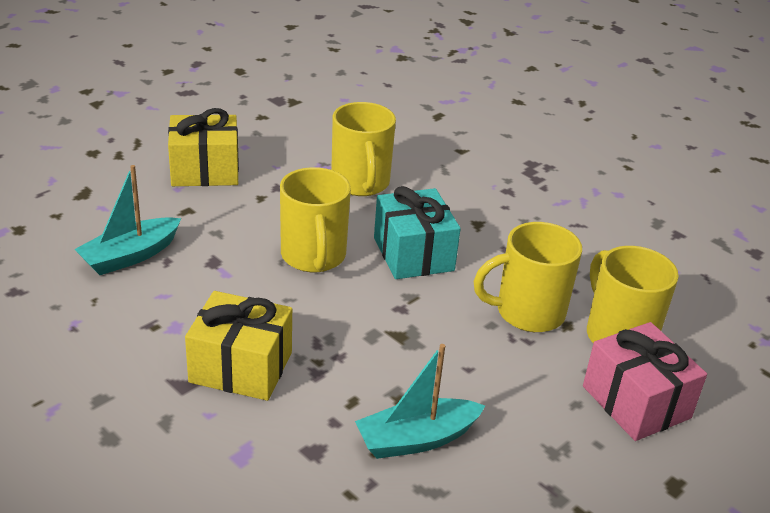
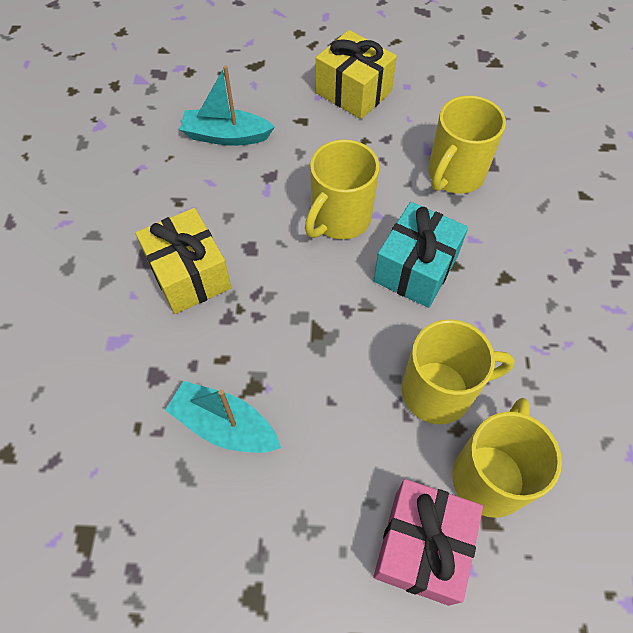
camera: 50 degrees right, 25 degrees up
yellow mug [474,222,582,332] -> yellow mug turned 135 degrees clockwise [402,319,515,424]

